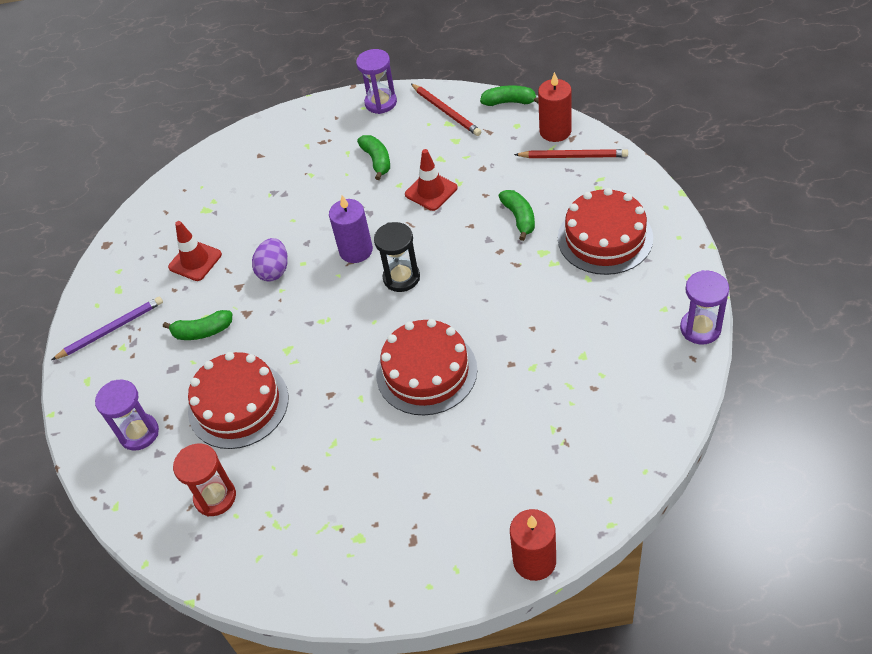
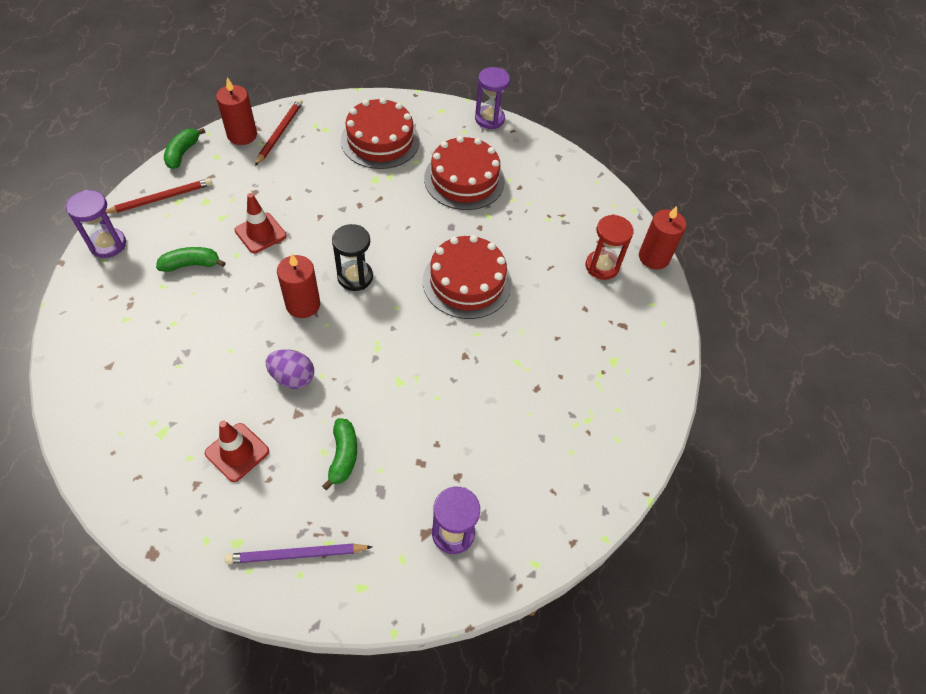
camera: 90 degrees left, 5 degrees up
purple pencil [51,296,163,360] -> purple pencil turned 75 degrees counterclockwise [225,543,372,564]
red hourglass [173,443,236,517] -> red hourglass moved to [586,214,634,280]
red cake [188,352,288,449] -> red cake moved to [424,136,505,210]
purple candle [329,195,373,263] -> red candle [277,254,320,318]
green banana [499,190,535,241] -> none

